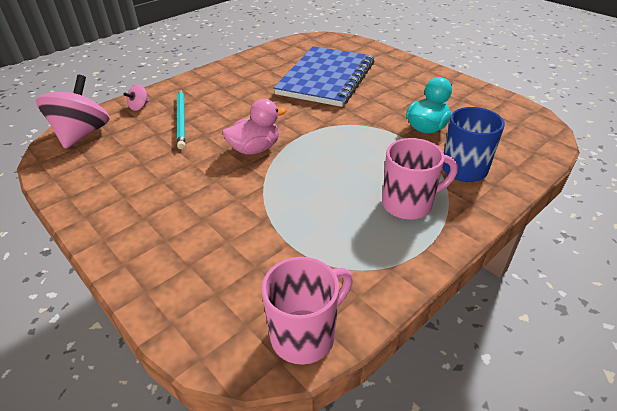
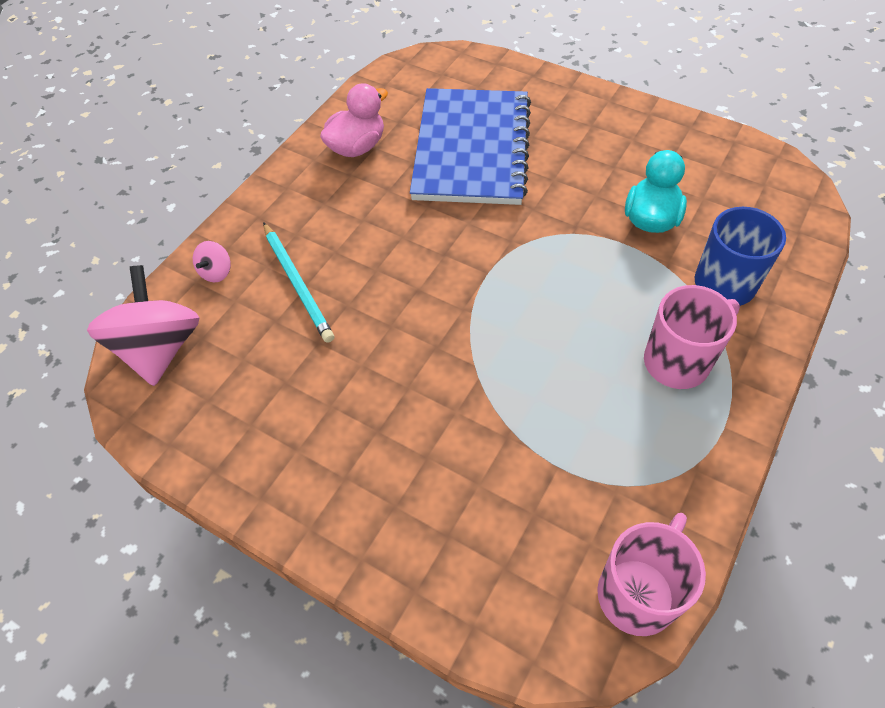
camera: 15 degrees left, 15 degrees up
pink duck [222,99,287,155] -> pink duck moved to [320,83,388,157]

